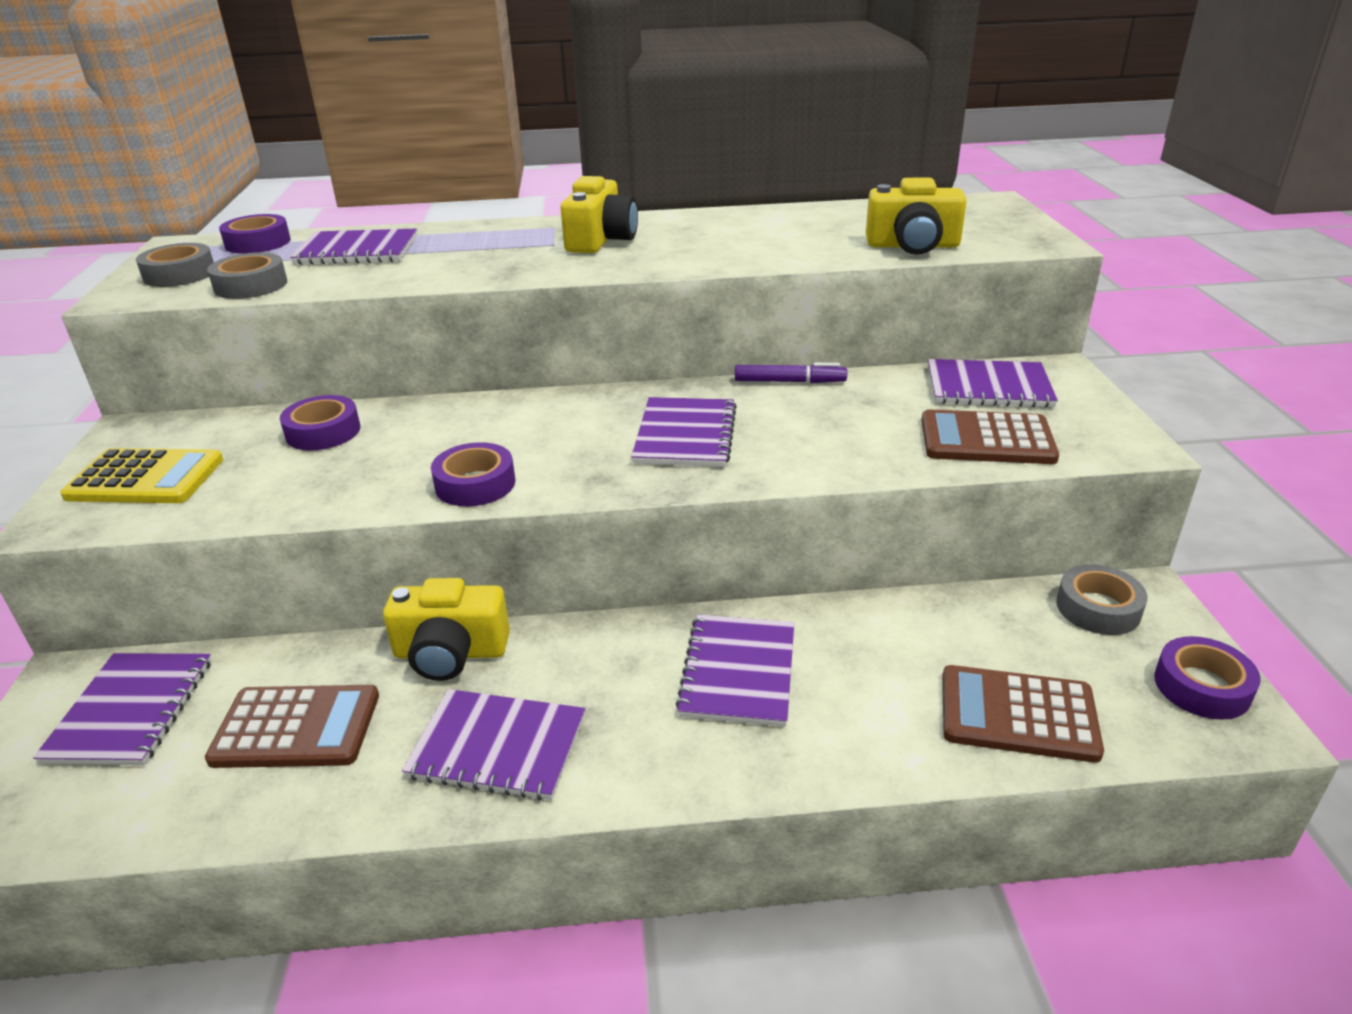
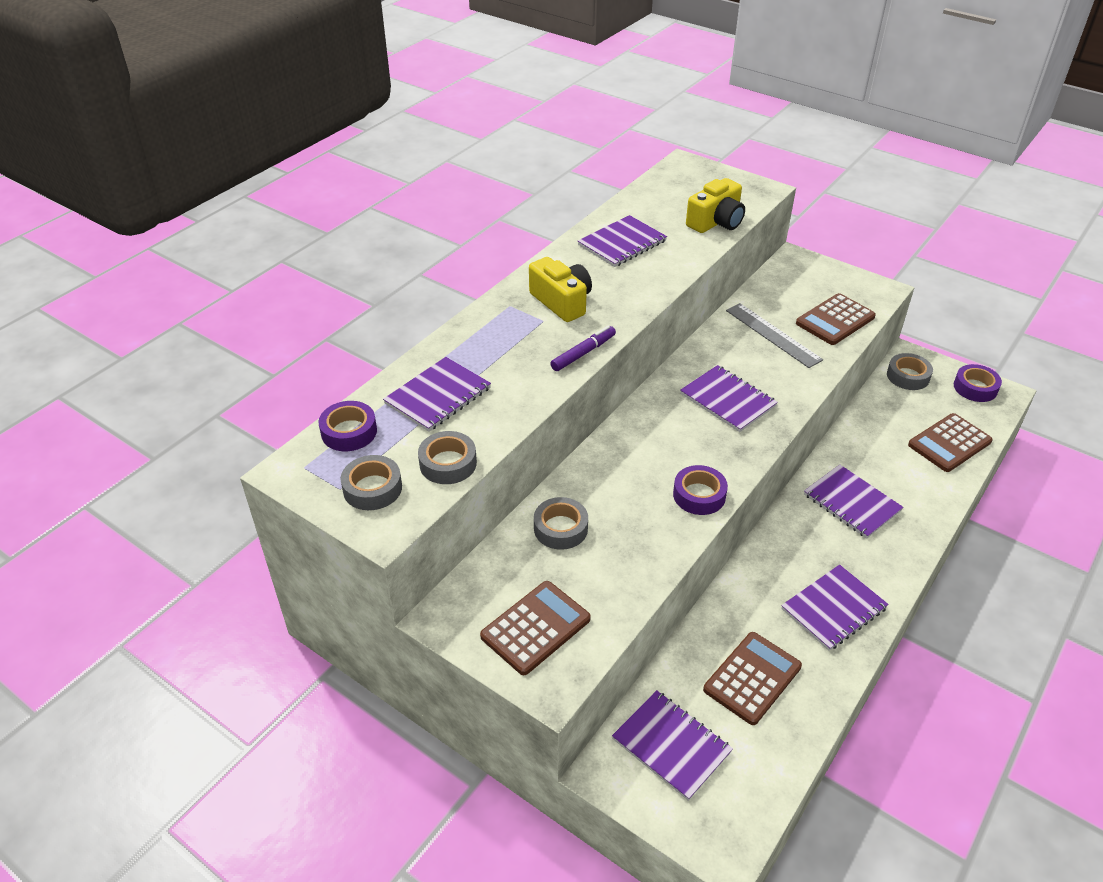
camera: 50 degrees left, 10 degrees up
yellow calculator [60,448,223,503] -> brown calculator [480,581,591,675]
purple tape [280,395,361,450] -> grey tape [534,497,588,550]
yellow camera [383,578,510,681] -> none
purple marker [735,363,847,383] -> purple marker moved to [550,326,616,371]
purple notebook [928,359,1058,408] -> purple notebook moved to [578,215,667,267]
none -> grey ruler [726,303,823,368]

